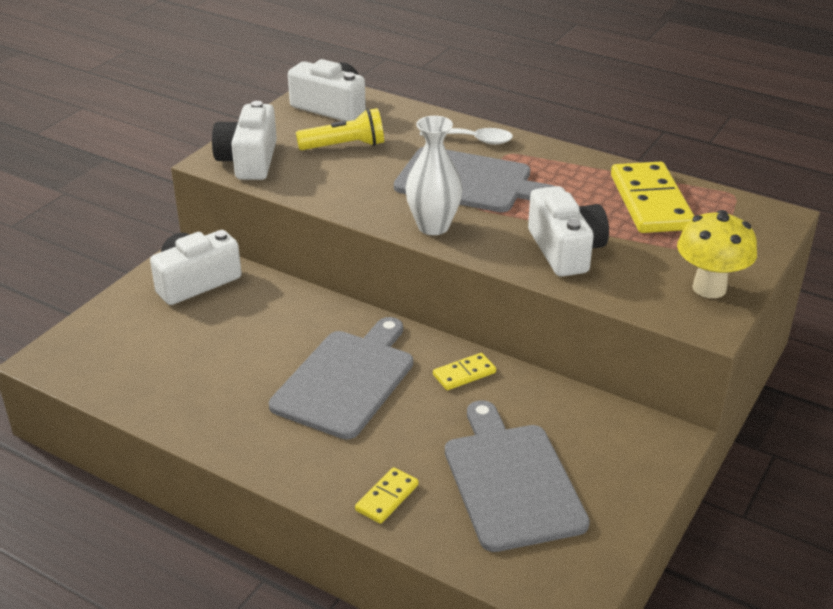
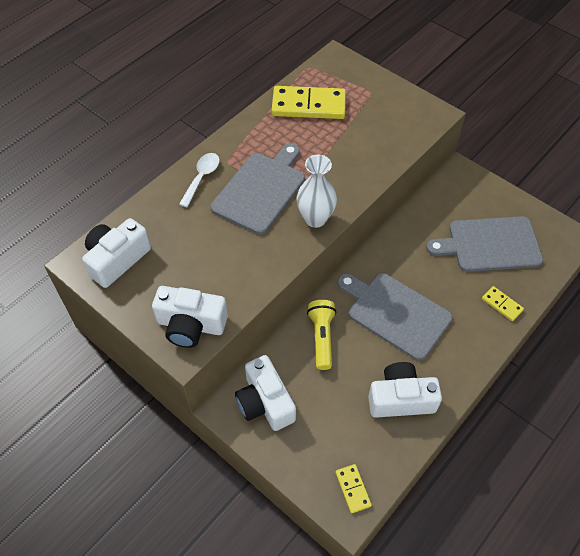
camera: 80 degrees left, 20 degrees up
yellow flashlight [296,108,384,150] -> yellow flashlight moved to [307,300,336,370]
yellow domino [433,353,496,390] -> yellow domino moved to [336,464,372,513]
white camera [528,186,609,277] -> white camera moved to [368,362,442,418]
yellow mushroom [677,210,757,298] -> none

